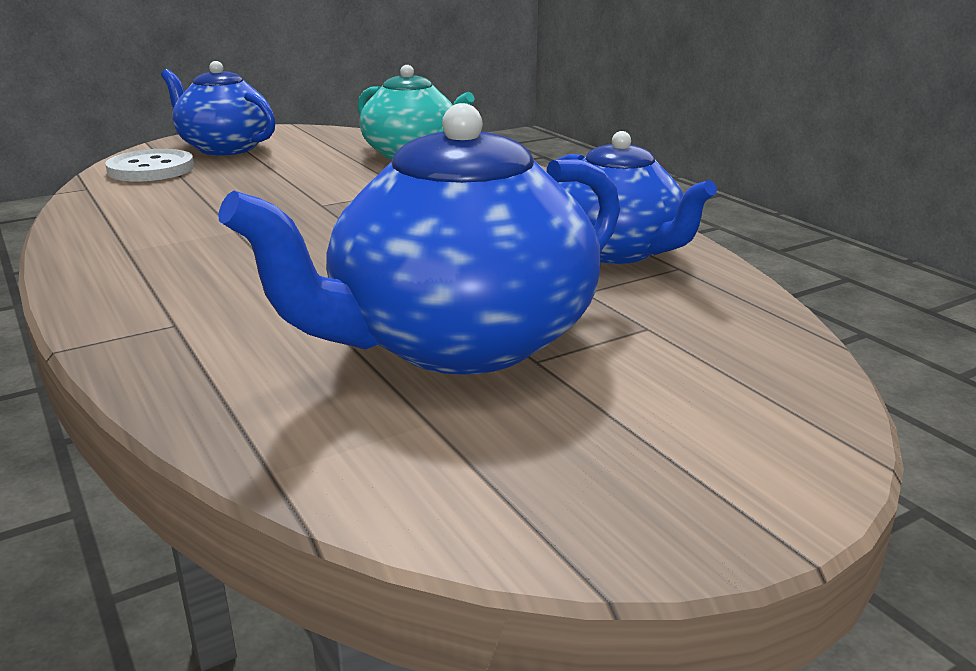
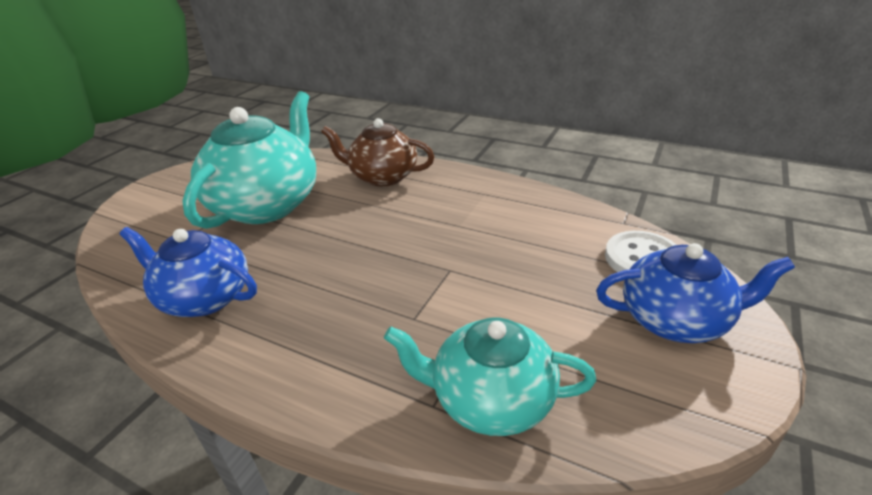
camera: 150 degrees right, 10 degrees up
blue teapot [218,103,620,375] -> turquoise teapot [182,91,316,229]
none -> brown teapot [321,118,435,187]

